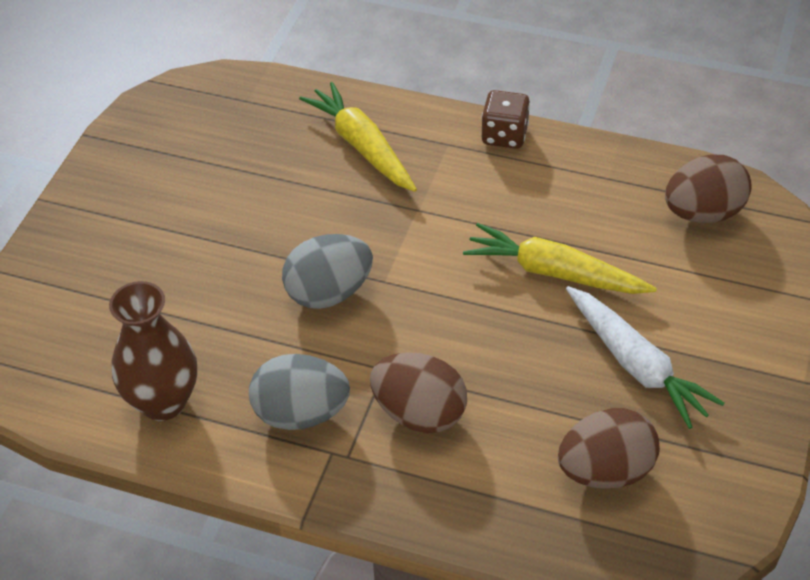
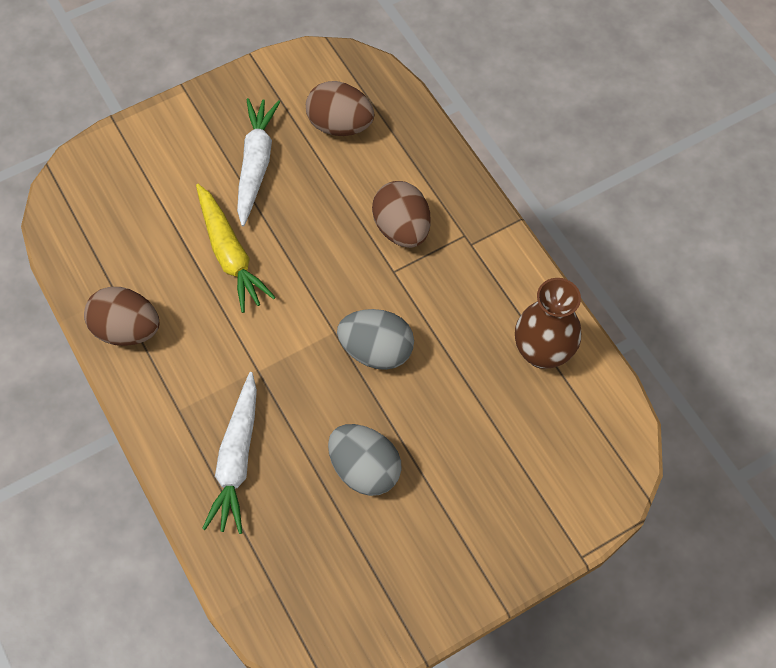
camera: 140 degrees left, 15 degrees up
grey egg [249,354,350,430] -> grey egg moved to [328,424,402,496]
yellow carrot [299,82,417,192] -> white carrot [202,372,257,534]
brown dice [482,90,530,149] -> none
brown egg [665,155,752,223] -> brown egg moved to [84,287,159,346]

